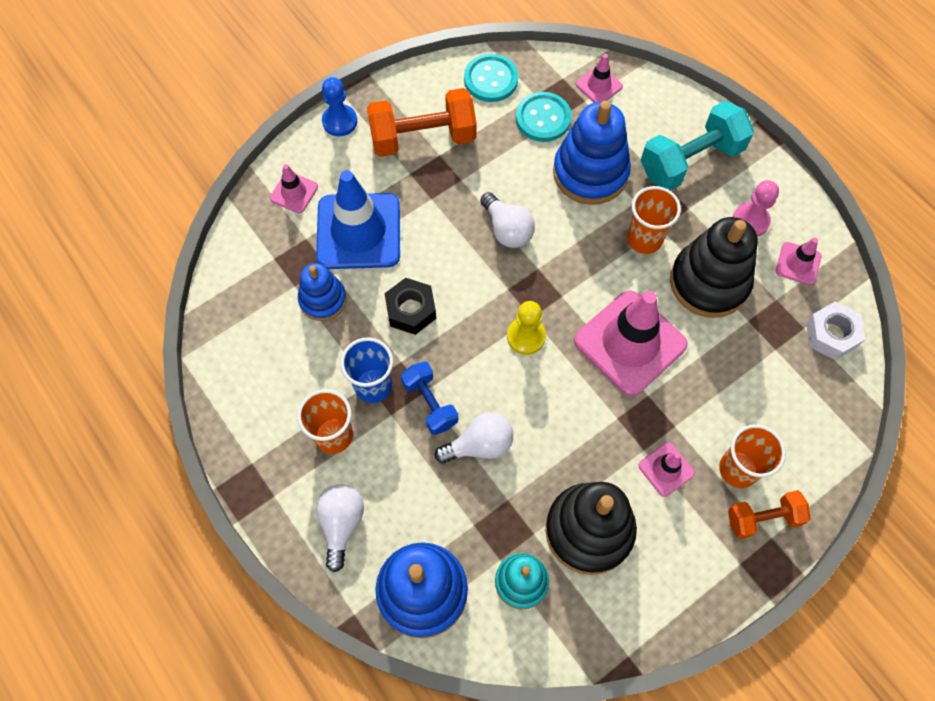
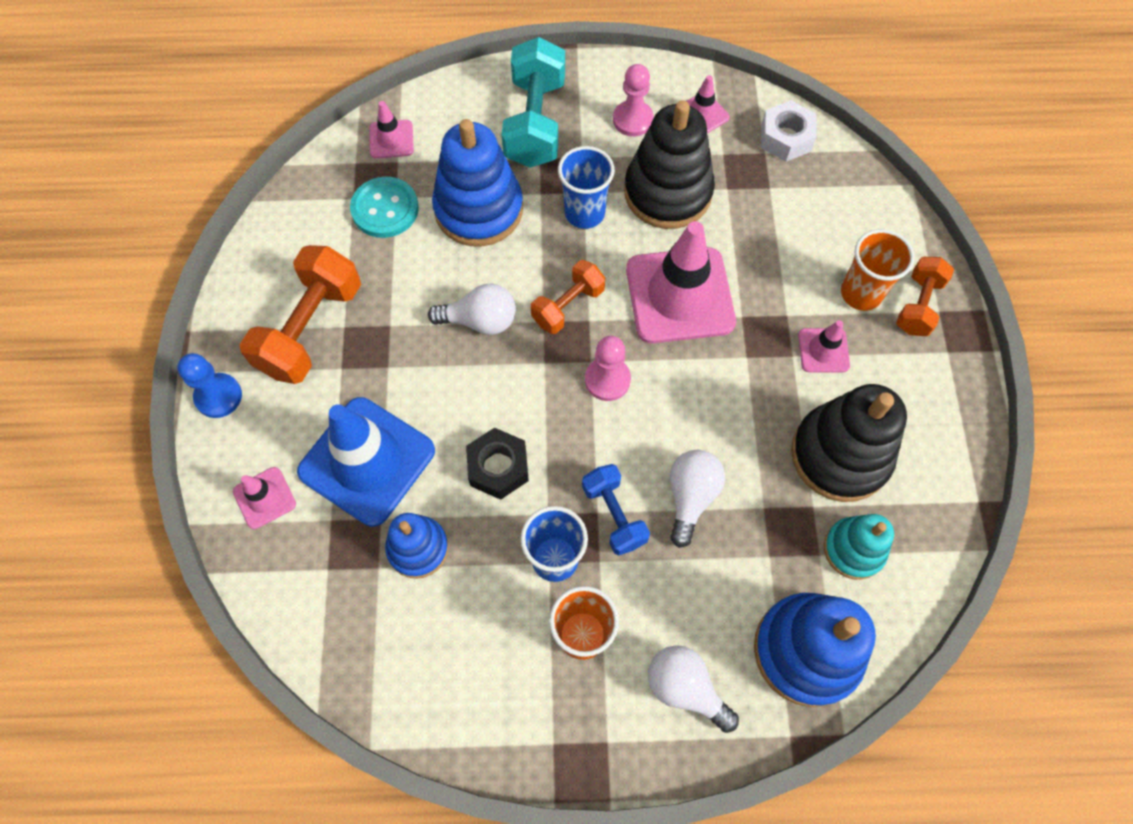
camera: 55 degrees left, 0 degrees up
blue dumbbell [401,361,458,435] -> blue dumbbell turned 60 degrees clockwise [582,464,650,555]
turquoise button [464,54,518,102] -> none
yellow pawn [507,301,546,355] -> pink pawn [585,336,631,401]
orange cup [627,186,681,254] -> blue cup [558,146,615,229]
none -> orange dumbbell [531,260,605,334]

